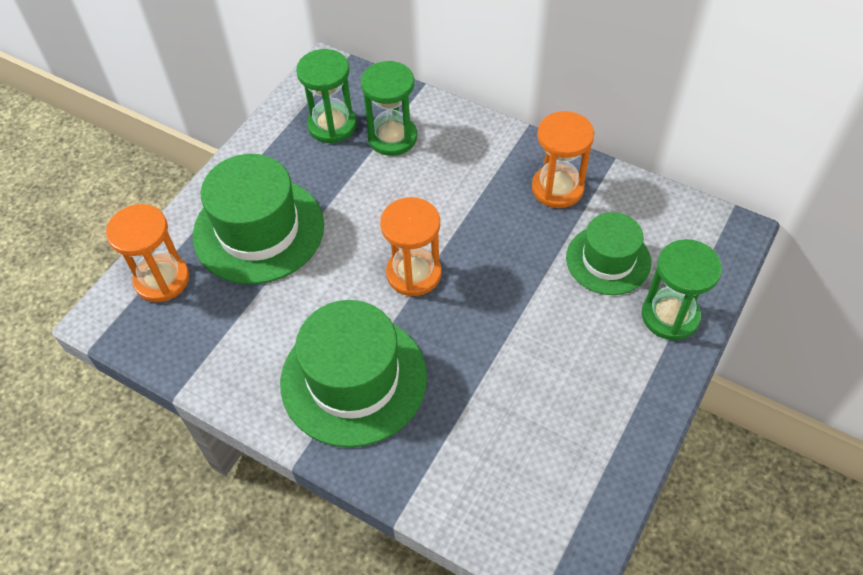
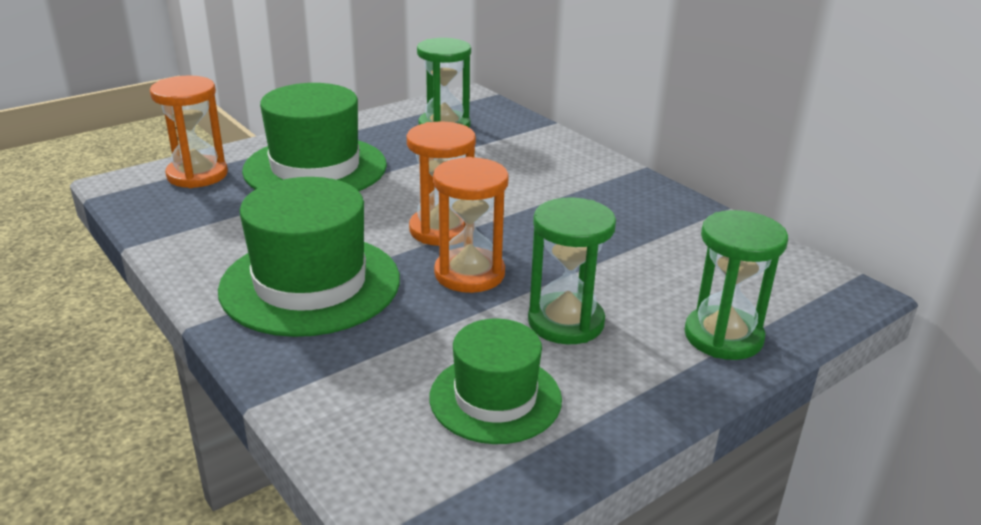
camera: 20 degrees right, 25 degrees down
green hourglass [361,61,417,156] -> green hourglass moved to [528,197,616,344]
orange hourglass [532,111,594,208] -> orange hourglass moved to [433,157,509,293]
green hat [566,212,651,295] -> green hat moved to [430,319,562,444]

